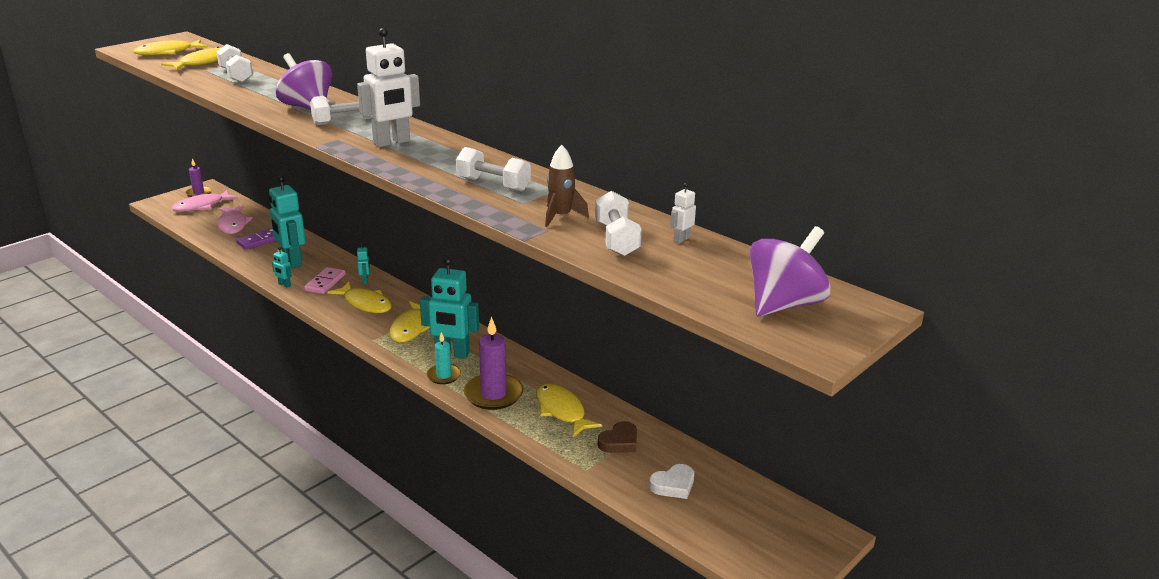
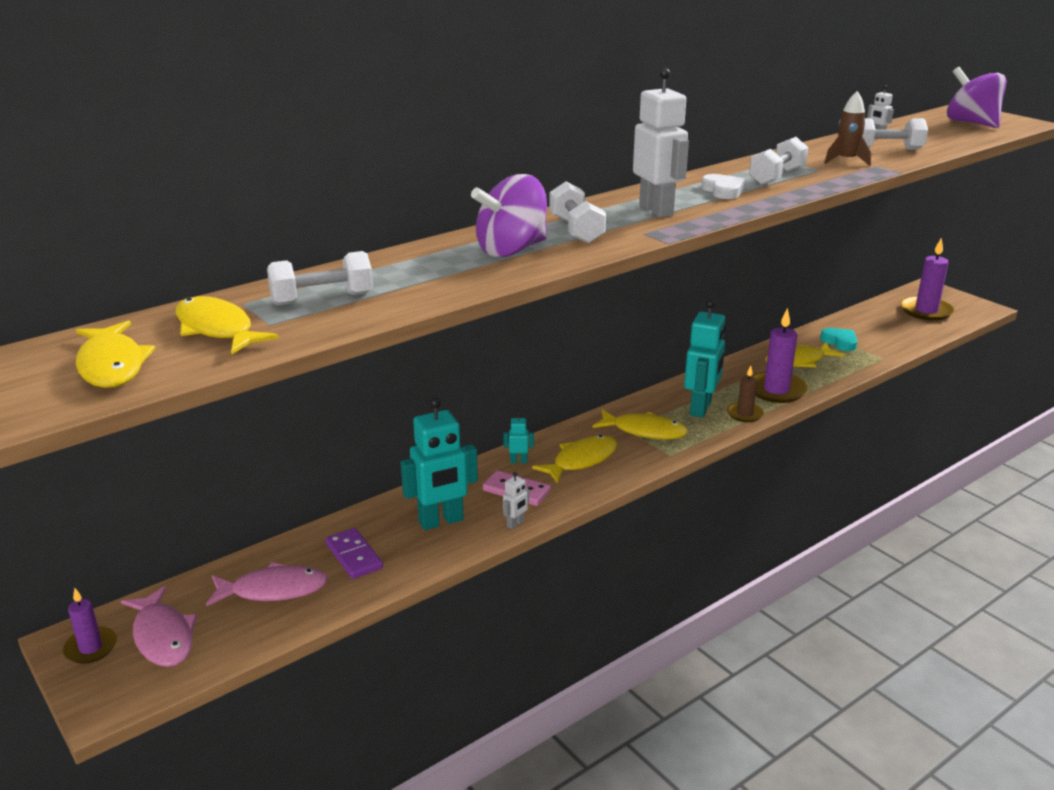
camera: 80 degrees left, 0 degrees up
turquoise robot [272,247,292,288] -> white robot [503,472,529,529]
turquoise candle [427,332,461,384] -> brown candle [727,365,764,422]
brown heart [598,421,637,453] -> turquoise heart [820,328,858,351]
white heart [649,464,694,499] -> white heart moved to [701,174,745,199]
none -> purple candle [901,237,955,321]

